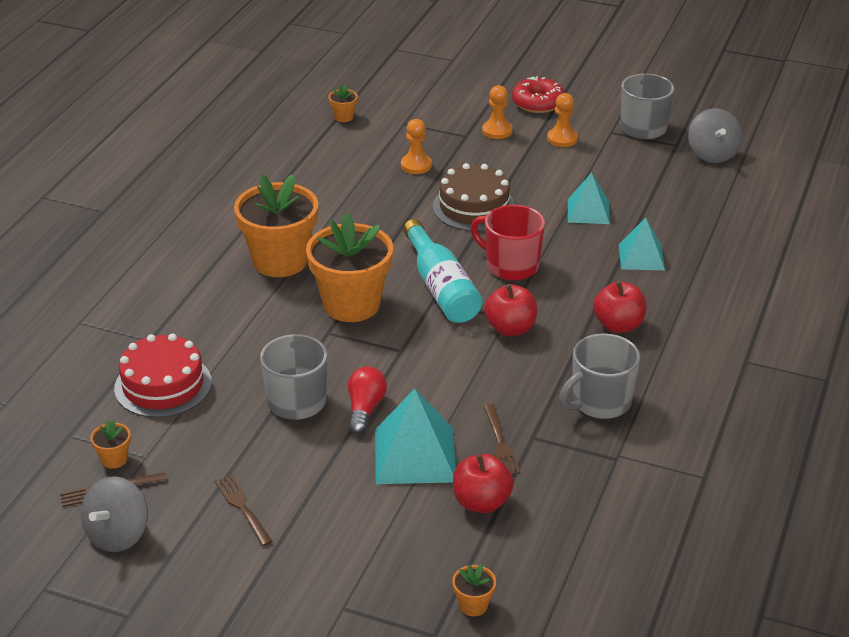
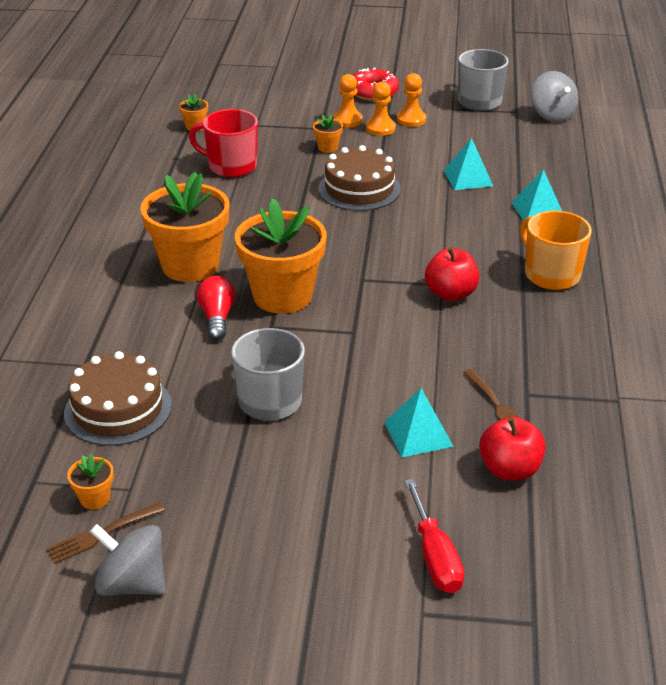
camera: 15 degrees left, 0 degrees up
grey spinning top [81,476,148,552] -> grey spinning top turned 105 degrees clockwise [90,524,166,596]
red cake [114,333,212,418] -> brown cake [64,351,172,446]
brown fork [215,474,273,546] -> none
red light bulb [348,367,387,434] -> red light bulb moved to [197,276,235,340]
turquoise pyramid [375,388,456,484] -> turquoise pyramid [384,388,454,458], size x0.64
orange pawn [401,119,432,174] -> orange pawn moved to [366,82,396,136]
turquoise bottle [403,219,482,323] -> none
orange flower pot [452,564,496,616] -> orange flower pot moved to [313,114,343,153]
red mug [470,205,545,280] -> red mug moved to [189,109,258,177]
grey mug [559,333,640,419] -> none
red apple [593,281,646,333] -> orange mug [520,211,592,290]
none -> red screwdriver [404,479,464,593]

